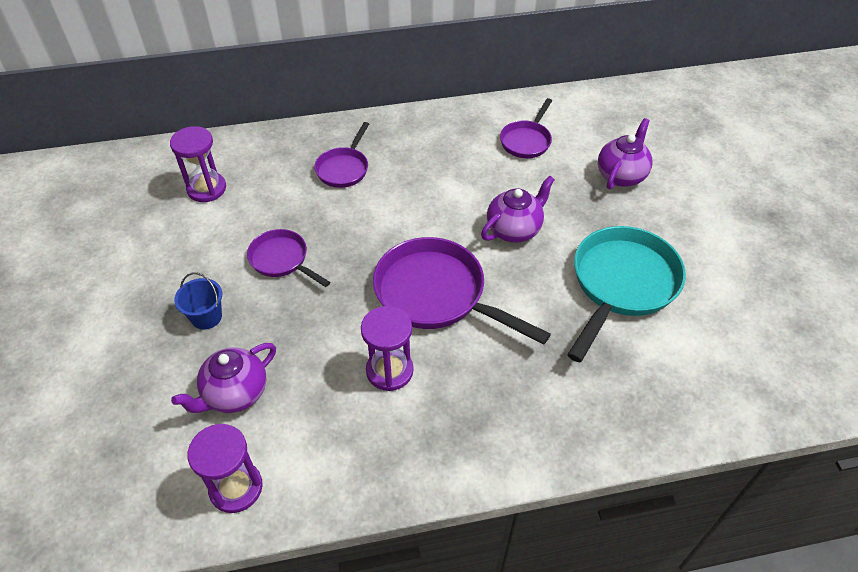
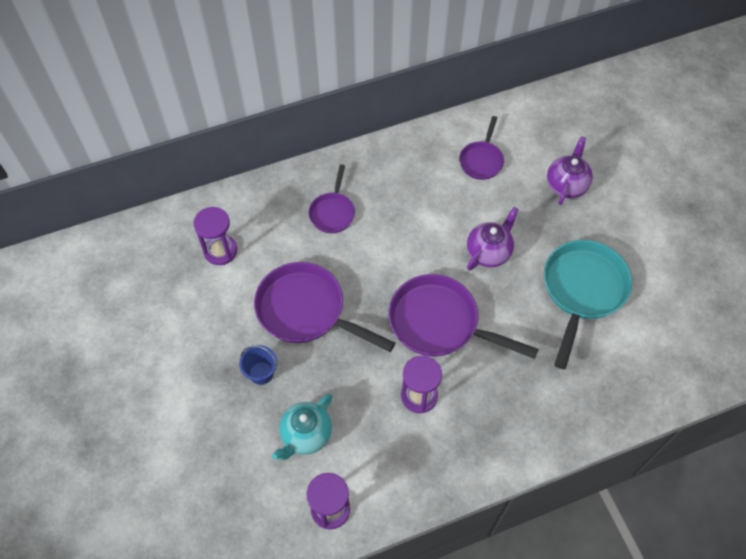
camera: 10 degrees left, 10 degrees up
purple teapot [171,343,276,413] -> turquoise teapot [272,394,332,460]
purple pan [247,229,330,287] -> purple pan [254,262,395,352], size x1.80

